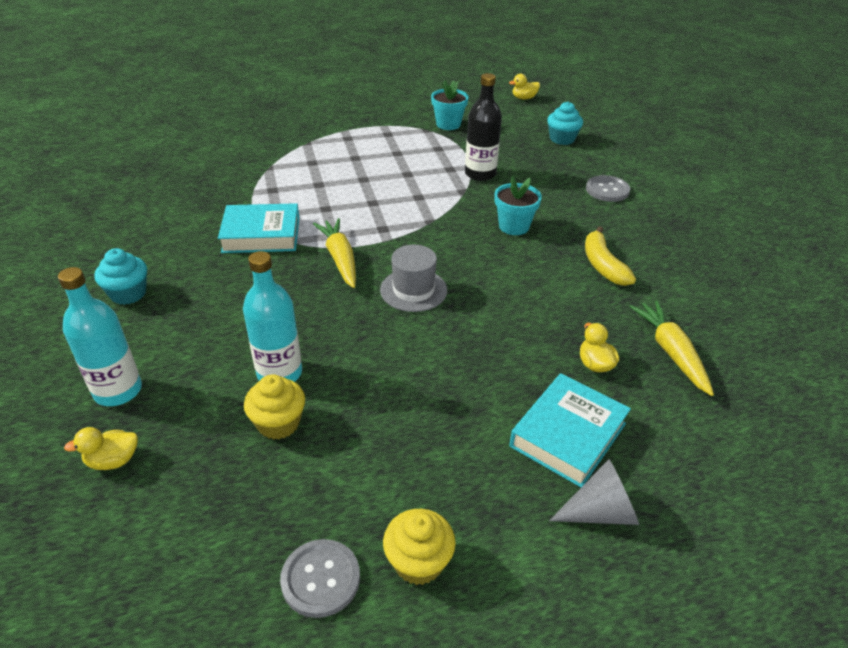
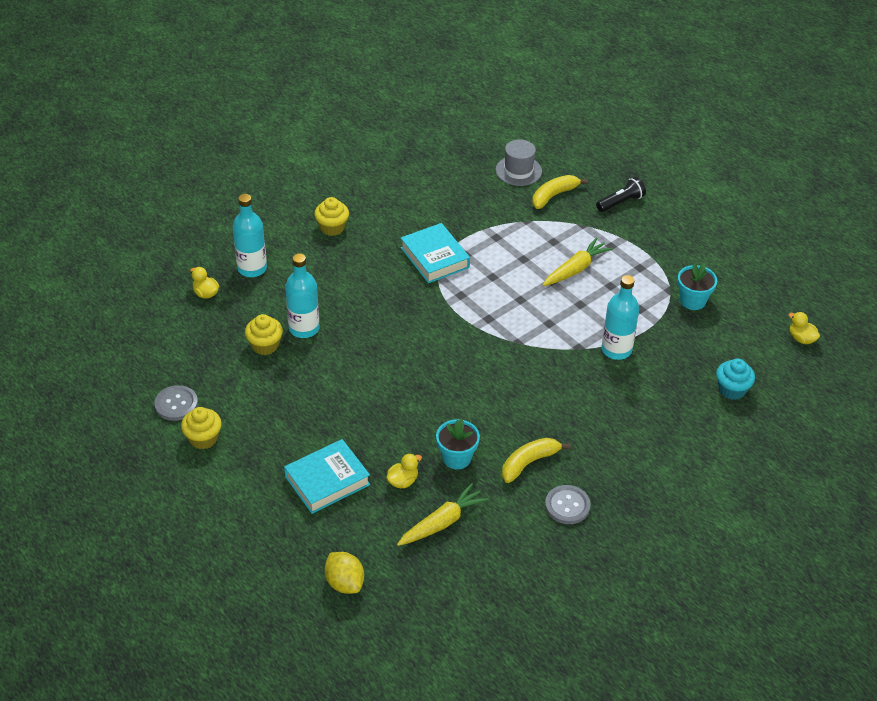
camera: 65 degrees right, 5 degrees up
turquoise cupcake [94,248,147,305] -> yellow cupcake [314,197,349,236]
yellow carrot [313,218,356,288] -> yellow carrot moved to [543,238,613,286]
grey hat [380,245,447,312] -> grey hat moved to [496,139,542,186]
black bottle [465,73,502,181] -> turquoise bottle [601,275,639,360]
turquoise flower pot [495,176,542,235] -> turquoise flower pot moved to [436,419,480,469]
turquoise book [509,373,631,487] -> turquoise book turned 45 degrees counterclockwise [284,439,370,514]
grey cone [549,459,639,525] -> none
grey button [586,175,630,202] -> grey button moved to [545,485,591,524]
none -> yellow lemon [325,552,364,594]
none -> yellow banana [532,175,588,209]
none -> black flashlight [596,177,646,212]

